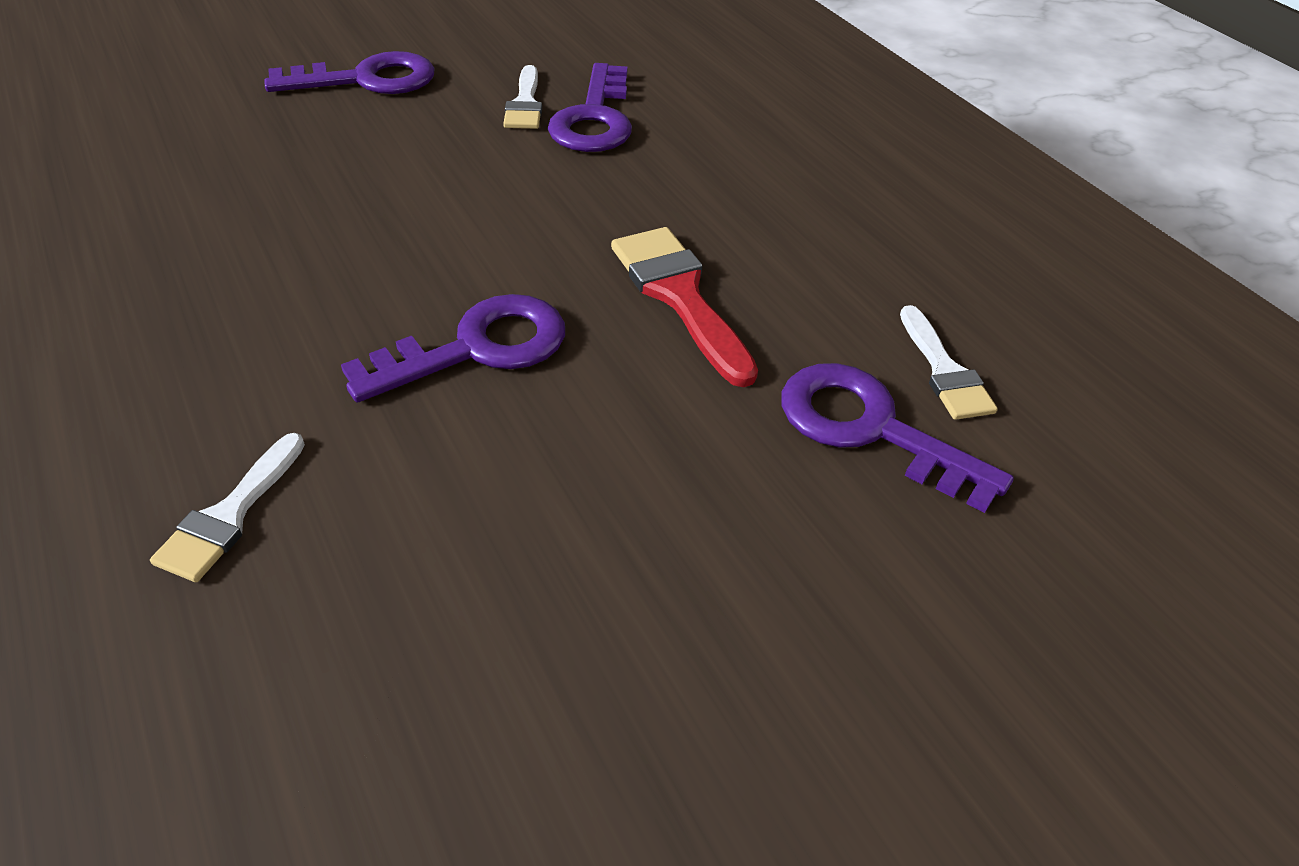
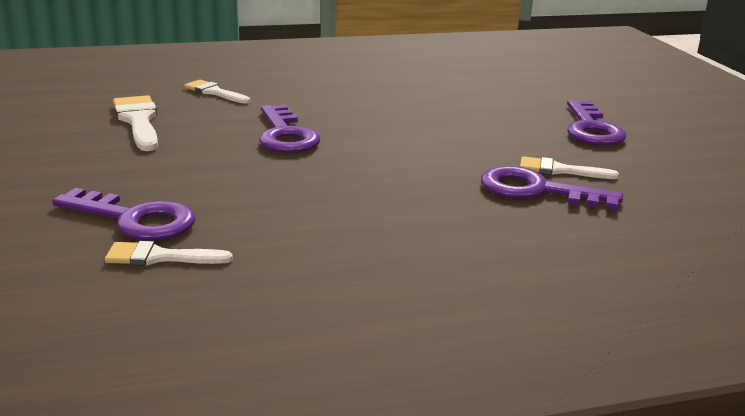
camera: 105 degrees right, 20 degrees down
red brush [611,227,758,387] -> none
purple key [781,363,1014,513] -> purple key turned 60 degrees clockwise [52,188,195,241]
none -> white brush [113,95,158,151]

